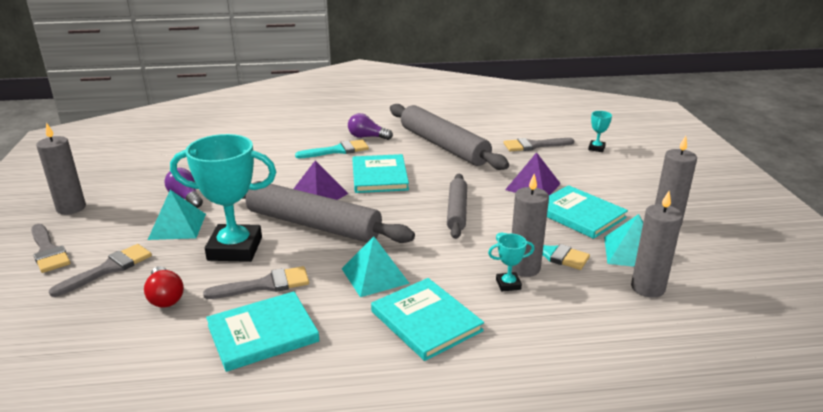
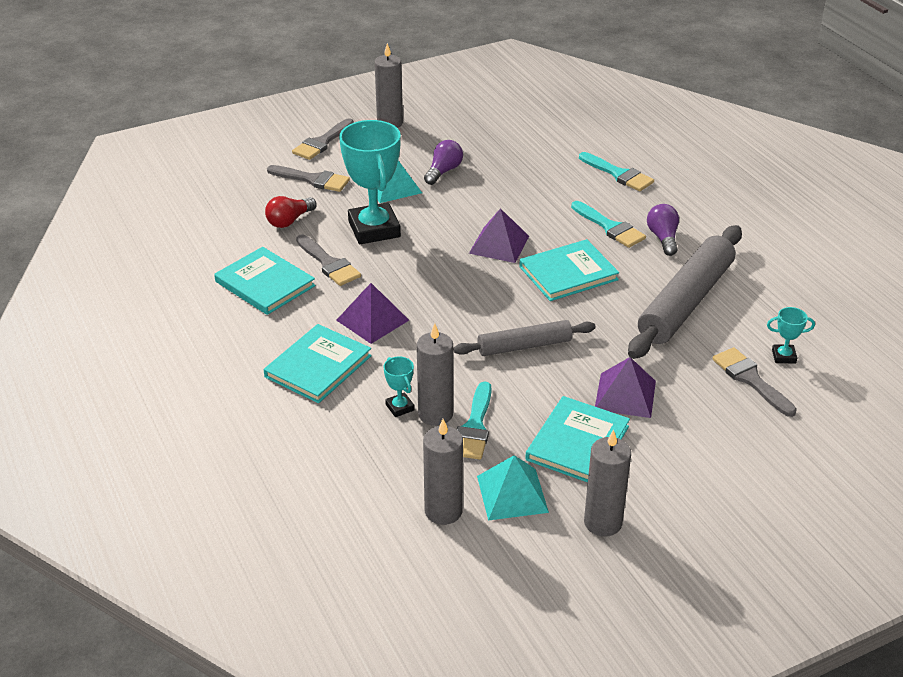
camera: 70 degrees right, 10 degrees up
grey rolling pin [242,181,415,243] -> none
turquoise pyramid [342,236,410,297] -> purple pyramid [336,283,409,344]
turquoise trophy [588,111,612,152] -> turquoise trophy moved to [767,307,815,364]
none -> turquoise brush [579,152,654,191]

